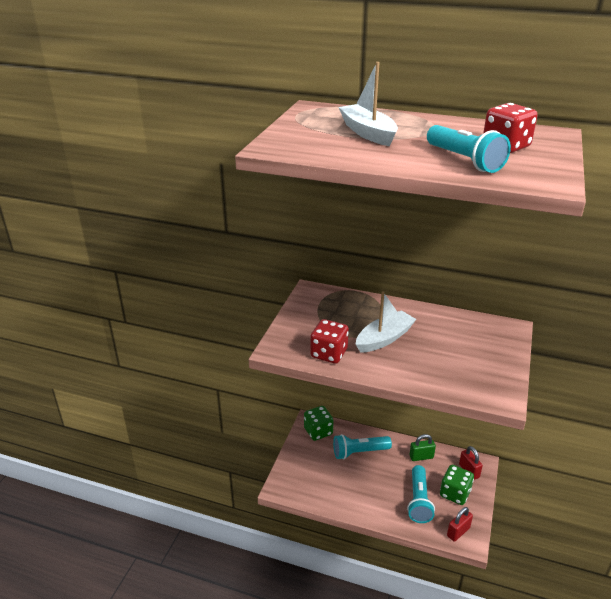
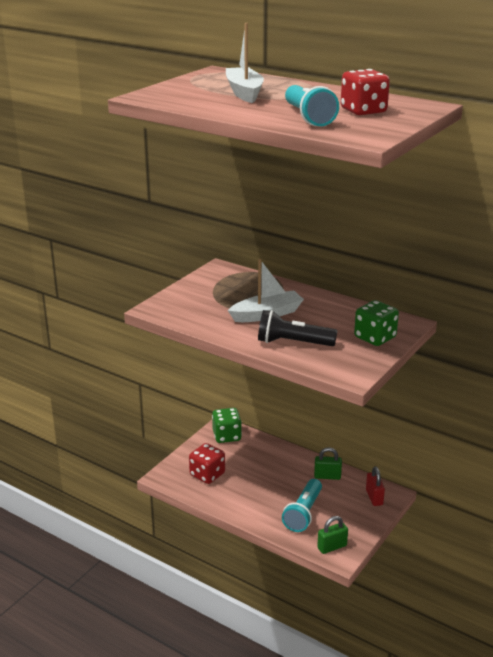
camera: 15 degrees right, 5 degrees down
red dice [310,319,349,364] -> red dice moved to [189,443,225,484]
turquoise flashlight [333,434,392,460] -> none
green dice [440,465,474,505] -> green dice moved to [354,300,399,346]
red padlock [447,507,473,542] -> green padlock [317,516,348,554]
none -> black flashlight [258,310,338,346]

